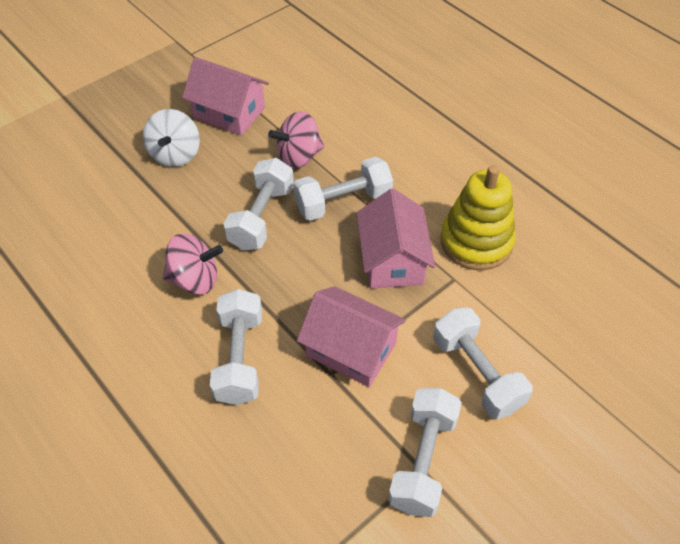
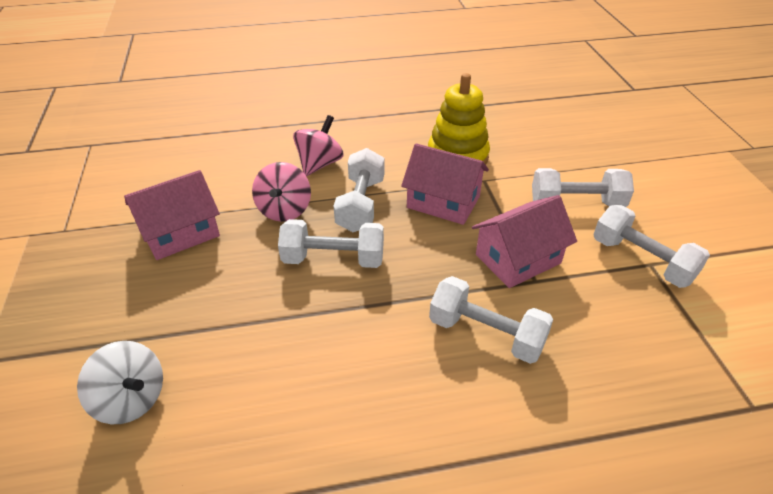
camera: 60 degrees left, 10 degrees down
white spinning top [143,109,200,167] -> white spinning top moved to [77,341,163,424]
pink spinning top [163,234,223,295] -> pink spinning top moved to [293,115,344,176]
white dumbbell [224,158,294,251] -> white dumbbell turned 45 degrees counterclockwise [278,219,384,268]

